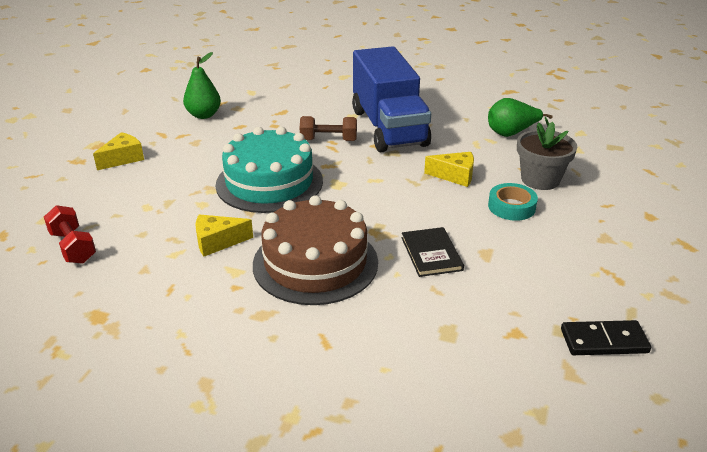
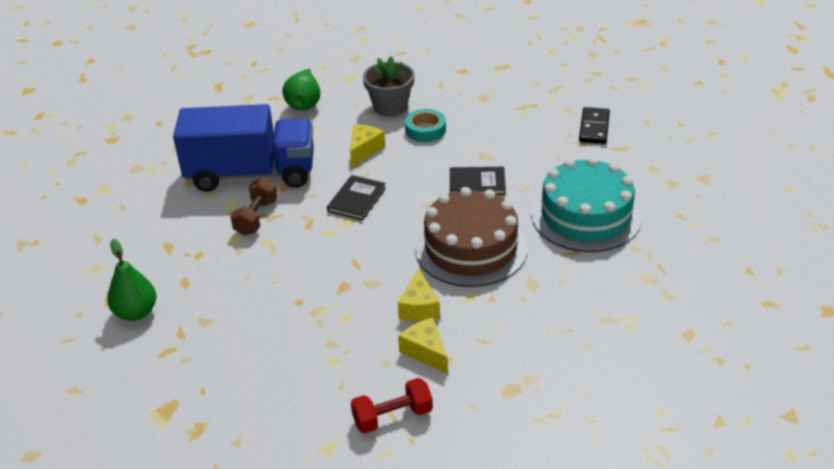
camera: 75 degrees left, 5 degrees up
yellow cheese [93,132,144,170] -> yellow cheese moved to [398,318,448,374]
turquoise cake [216,127,323,213] -> turquoise cake moved to [531,157,642,252]
none -> black book [327,175,386,220]

